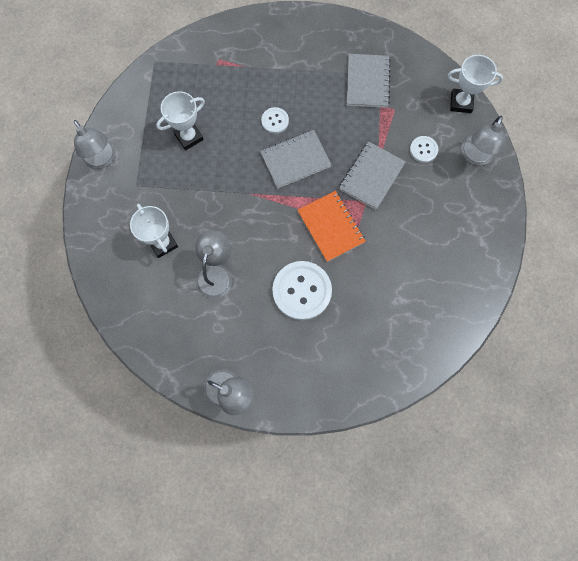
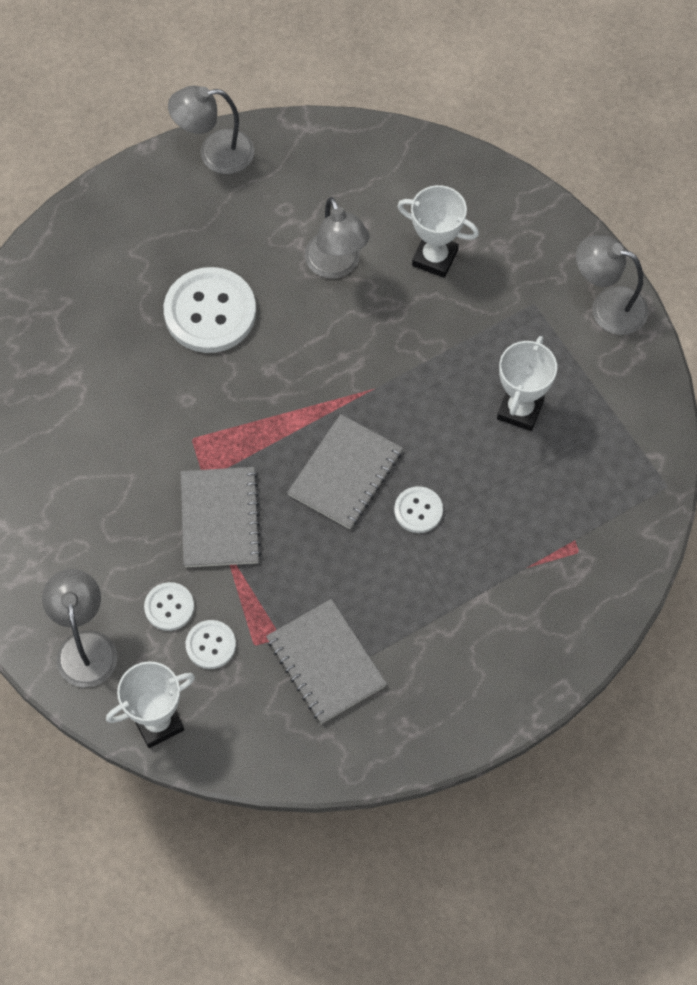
camera: 145 degrees right, 10 degrees down
orange notebook [298,191,366,262] -> none
none -> white button [186,620,236,669]

